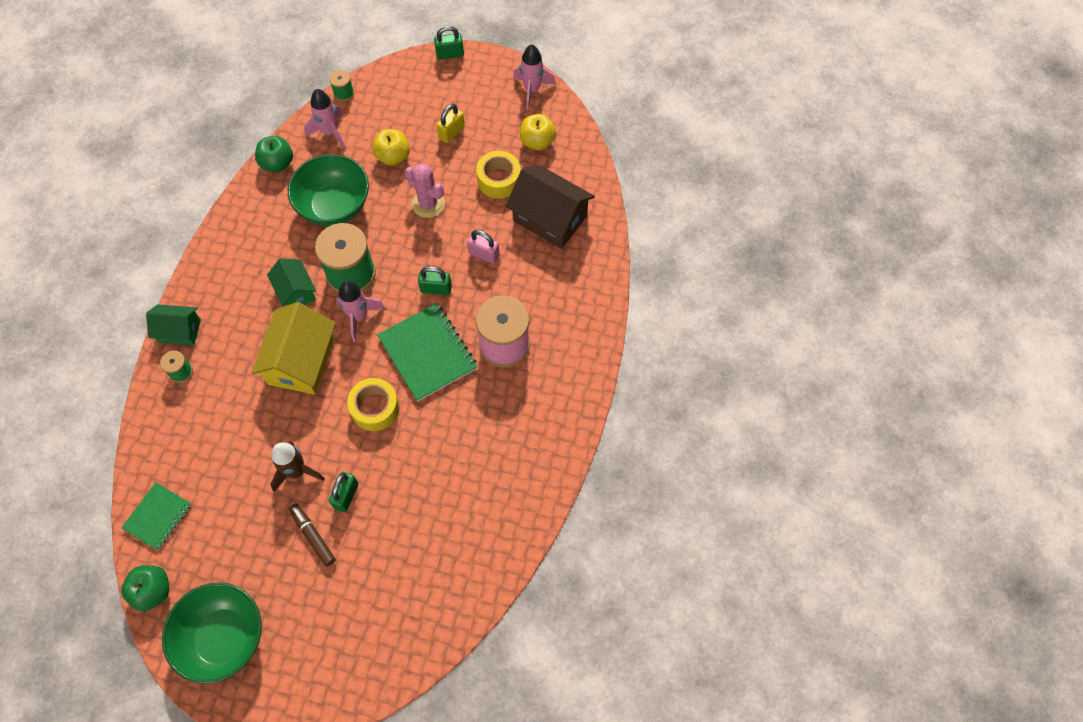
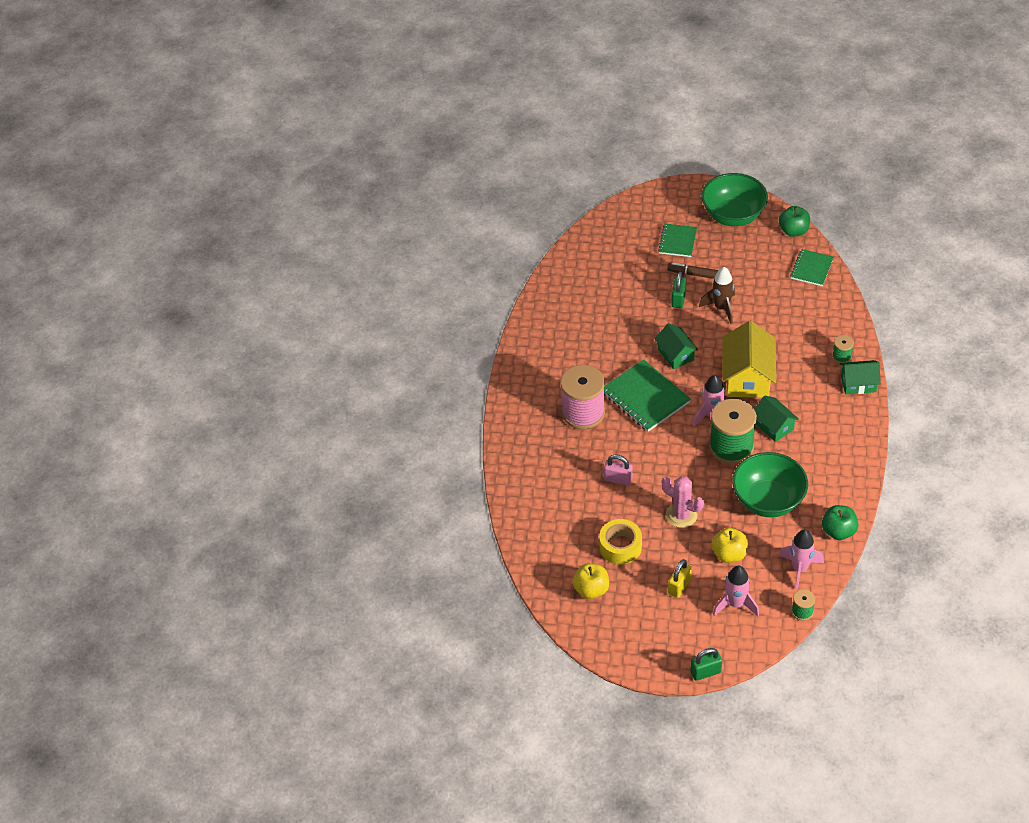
camera: 175 degrees right, 15 degrees down
brown marker [289,503,336,567] -> brown marker turned 150 degrees clockwise [667,263,719,279]
yellow tape [347,378,400,431] -> green house [655,323,698,369]
green padlock [418,266,452,295] -> none
brown house [506,165,595,249] -> none
pink rocket [513,44,556,110] -> pink rocket moved to [713,566,759,616]
none -> green notebook [658,224,697,257]

